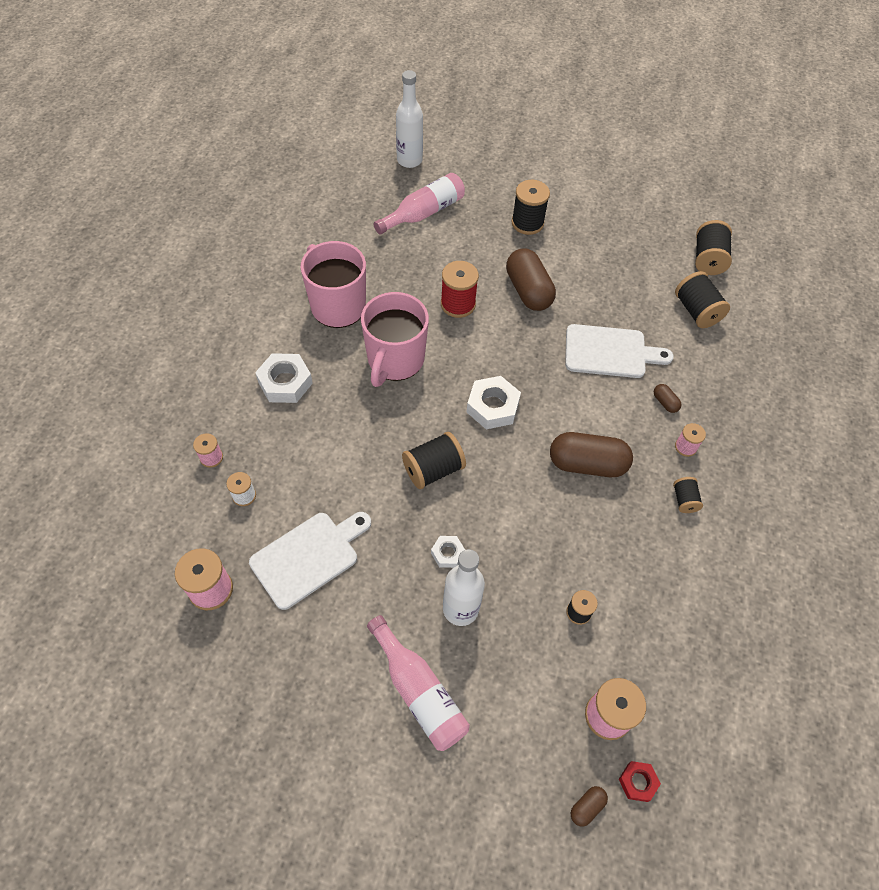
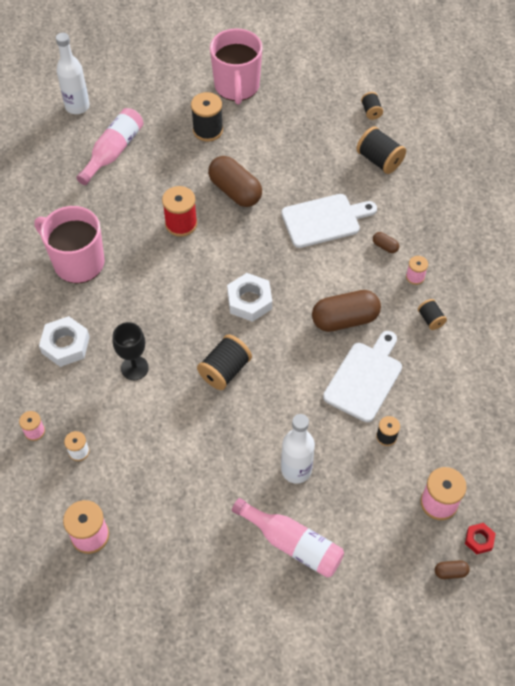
camera: 20 degrees left, 0 degrees up
white cutting board [249,512,371,610] -> white cutting board moved to [323,331,402,422]
pink mug [361,292,429,387] -> pink mug moved to [210,28,263,105]
white nut [431,536,465,568] -> none
brown capsule [571,786,608,827] -> brown capsule turned 60 degrees clockwise [435,560,470,579]
black spool [695,220,732,275] -> black spool [361,92,383,120], size x0.57
none -> black goblet [112,322,149,380]

